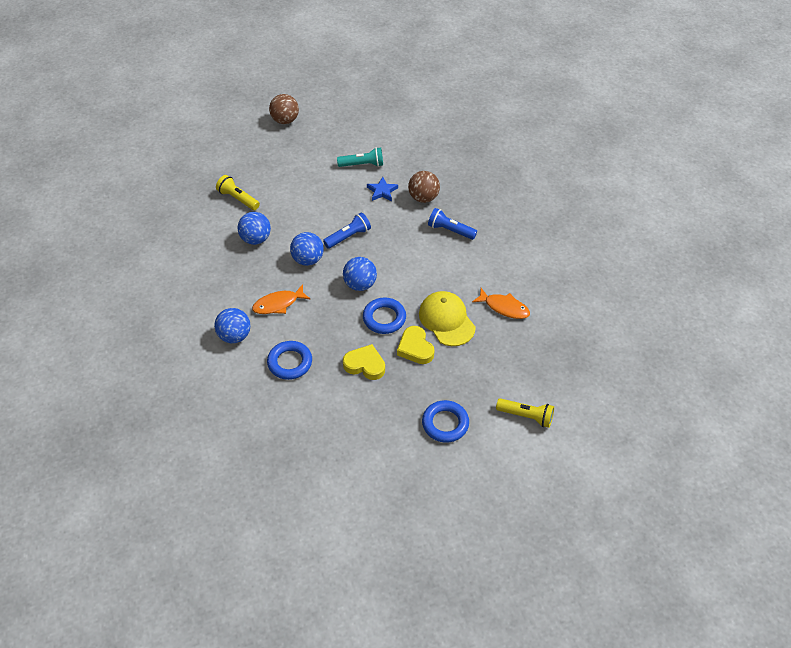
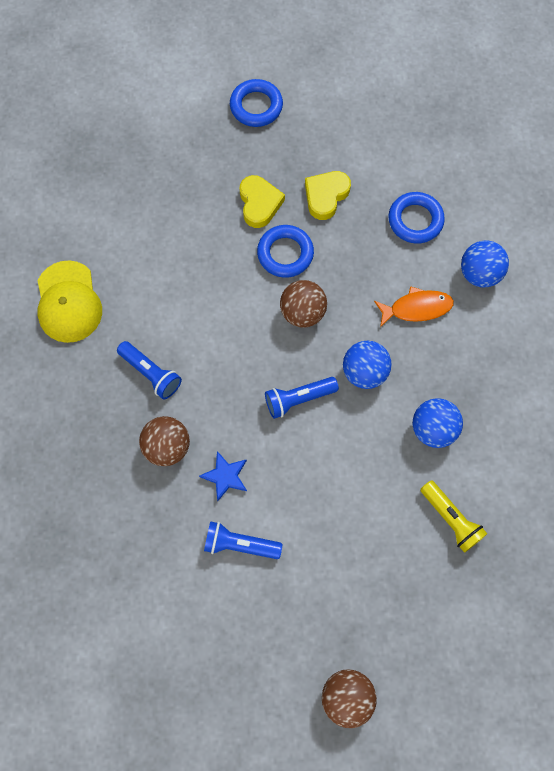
camera: 165 degrees left, 20 degrees up
turquoise flashlight [337,147,383,167] -> blue flashlight [204,521,282,559]
blue ball [343,257,377,291] -> brown ball [280,280,327,327]
yellow heart [343,344,385,380] -> yellow heart turned 90 degrees clockwise [305,171,351,220]
yellow cap [419,291,476,346] -> yellow cap moved to [37,260,102,343]
orange fish [472,288,530,319] -> none
yellow flashlight [496,398,554,428] -> none

